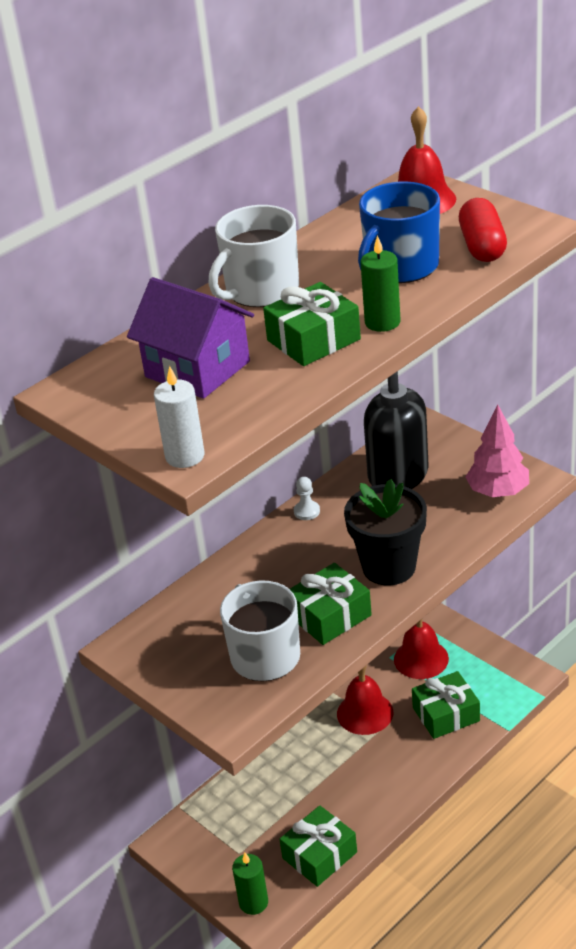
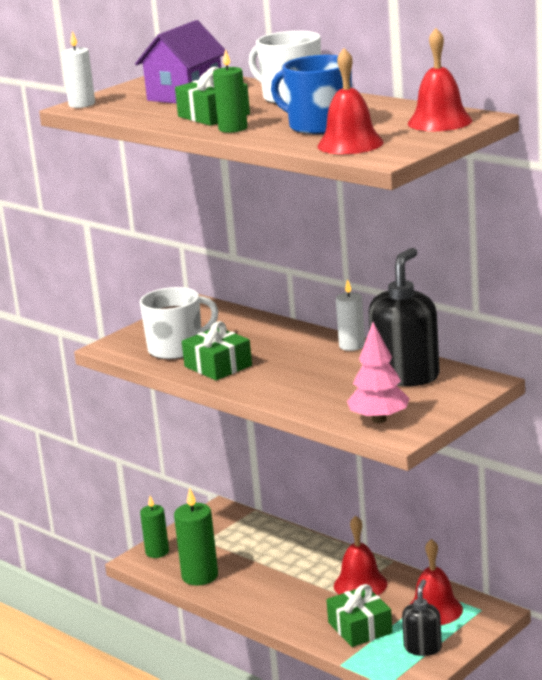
camera: 85 degrees right, 15 degrees down
green gift [279,805,357,887] -> green candle [174,487,218,586]
white pawn [294,477,320,520] -> white candle [336,279,365,351]
black flower pot [344,479,427,586] -> none
red capsule [459,198,507,262] -> red bell [317,48,384,154]
none -> black soap dispenser [402,579,442,656]

